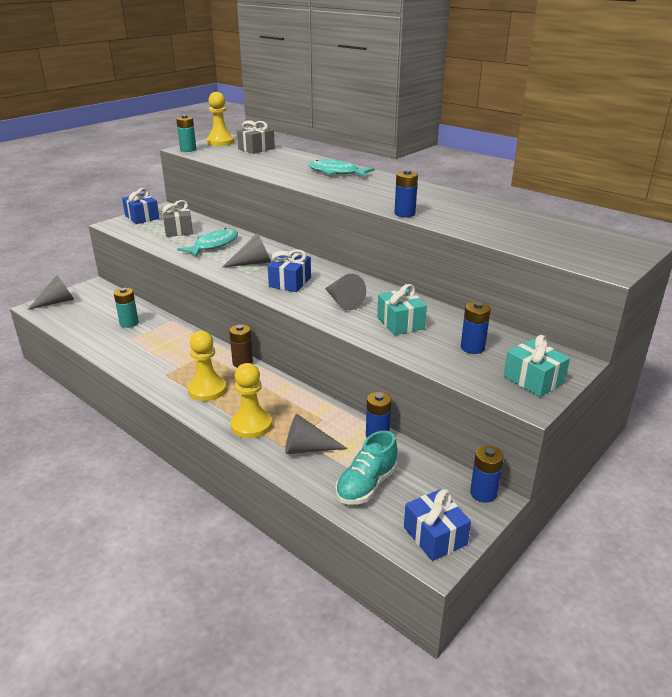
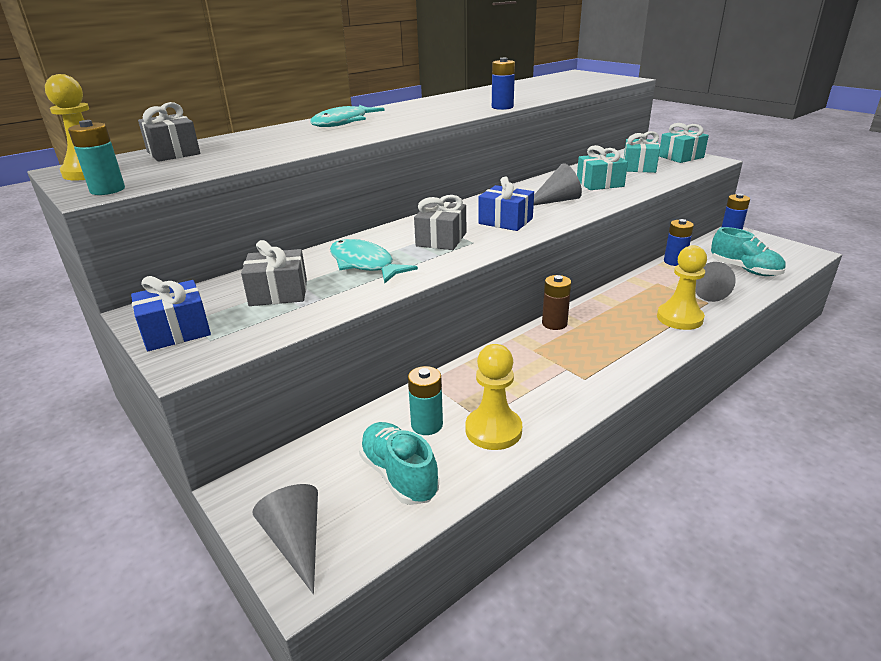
camera: 80 degrees left, 0 degrees up
yellow pawn [188,331,227,401] -> yellow pawn moved to [465,344,522,450]
grey cone [223,233,271,267] -> grey gift [414,195,466,250]
blue gift [404,489,471,561] -> none
blue battery [461,302,491,354] -> turquoise gift [624,131,660,173]
none -> turquoise shoe [359,422,439,505]

